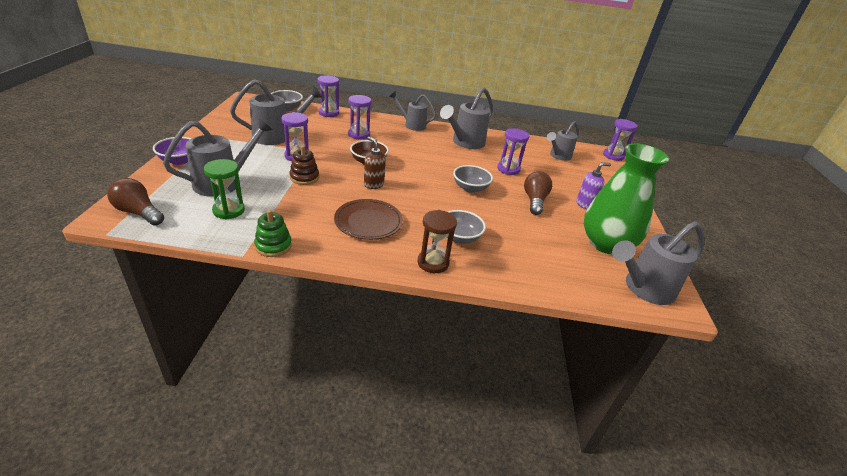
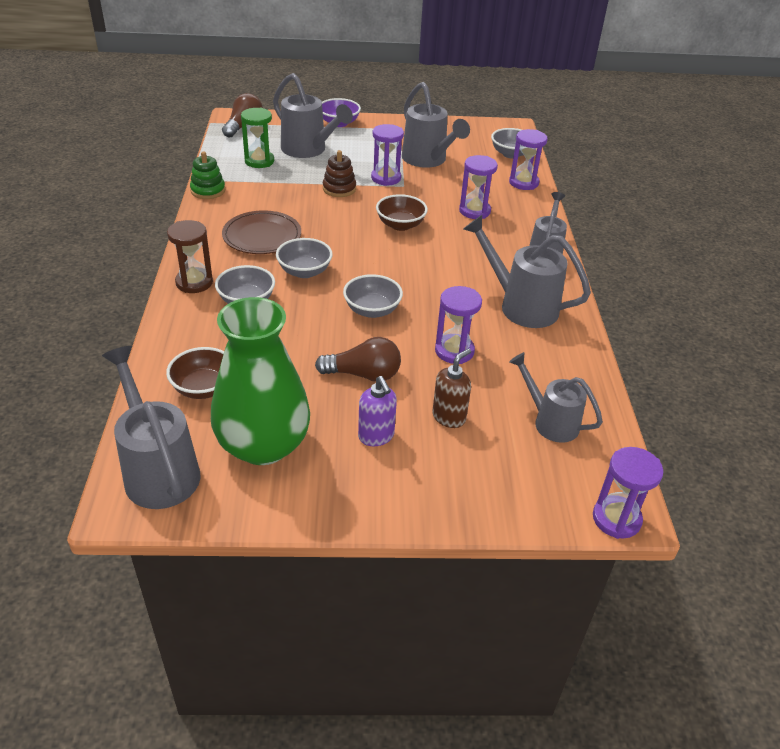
camera: 85 degrees right, 5 degrees up
brown soap dispenser [364,137,386,189] -> brown soap dispenser moved to [432,348,471,428]
none -> brown bowl [166,347,224,399]
none -> grey bowl [276,238,333,278]

